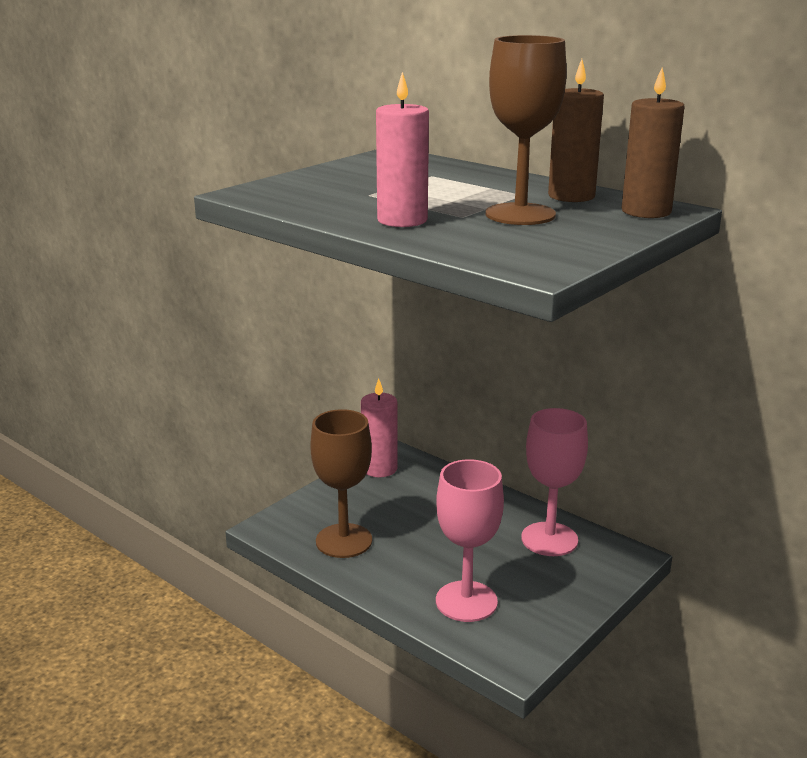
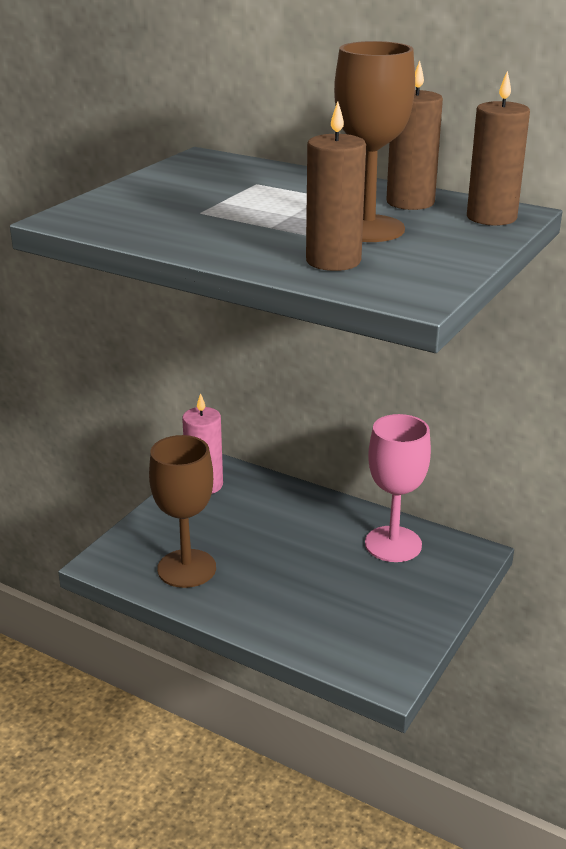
camera: 10 degrees left, 5 degrees up
pink candle [376,72,429,227] -> none
pink goblet [436,459,504,622] -> none
none -> brown candle [306,101,366,271]

